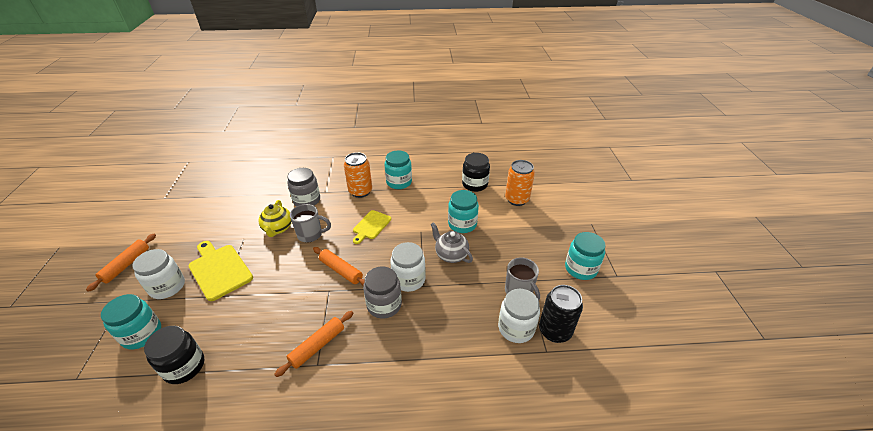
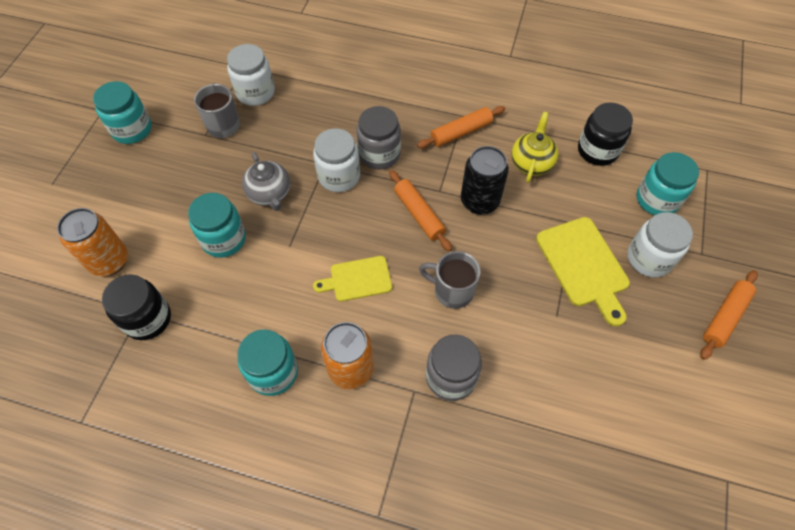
camera: 160 degrees left, 20 degrees up
yellow teapot [258,200,292,237] -> yellow teapot moved to [511,112,559,183]
yellow cutting board [353,210,391,244] -> yellow cutting board turned 150 degrees counterclockwise [313,256,392,302]
black can [539,285,583,343] -> black can moved to [461,146,509,215]

